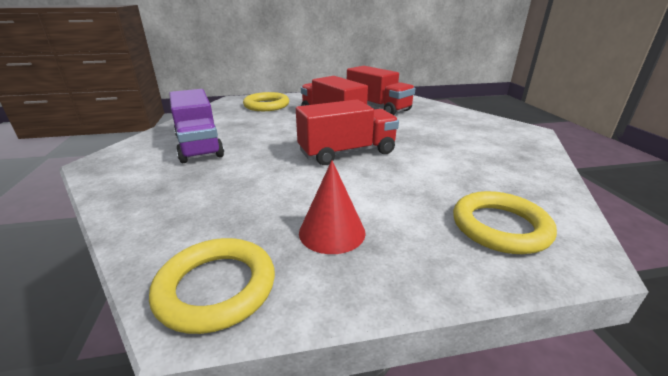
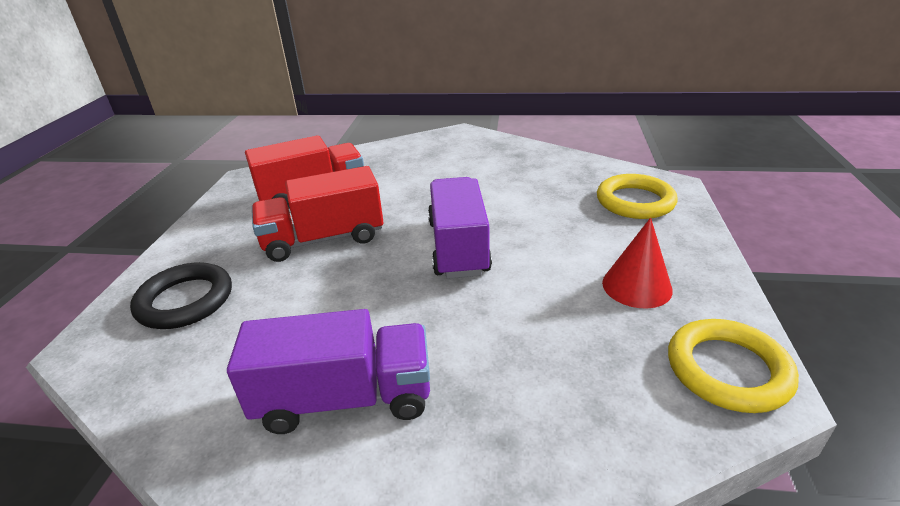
camera: 70 degrees left, 5 degrees up
yellow ring [243,92,289,111] -> black ring [130,262,232,329]
red truck [296,99,399,165] -> purple truck [428,177,492,279]

